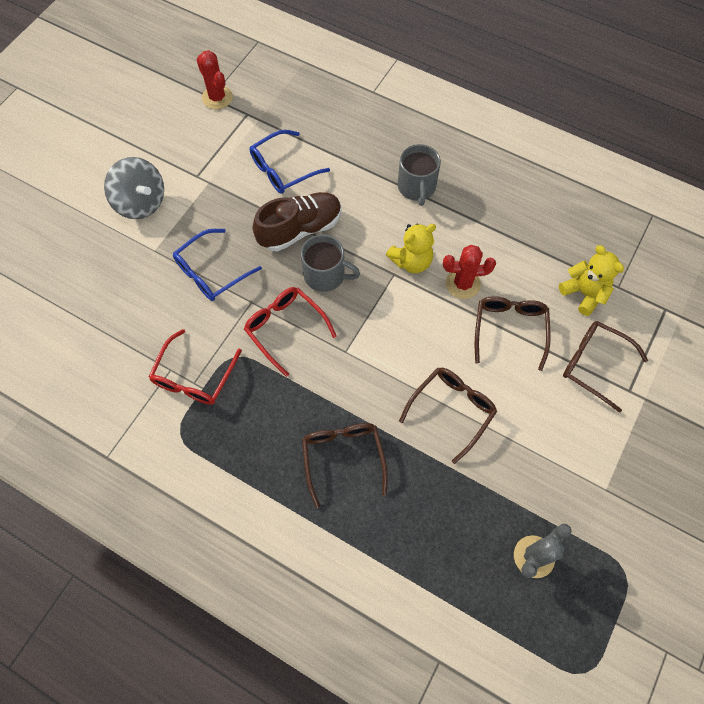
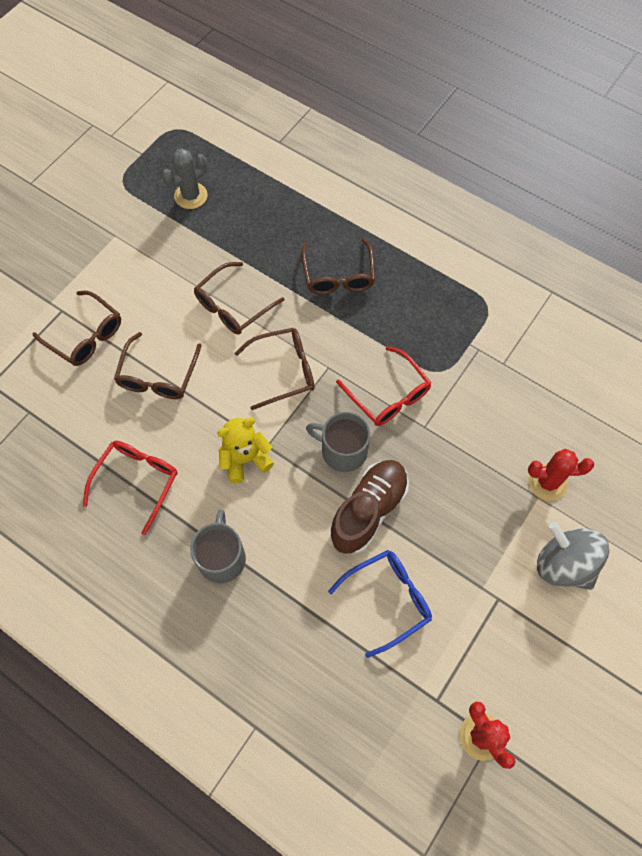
camera: 175 degrees left, 0 degrees up
red glasses [149,329,242,405] -> red glasses moved to [83,441,178,535]
blue glasses [173,229,262,301] -> none
brown shoe [253,192,342,252] -> brown shoe turned 150 degrees clockwise [330,460,409,554]
red cactus [443,245,496,299] -> red cactus moved to [528,449,594,501]
yellow teddy bear [559,245,624,316] -> none
none -> brown glasses [235,328,315,410]

